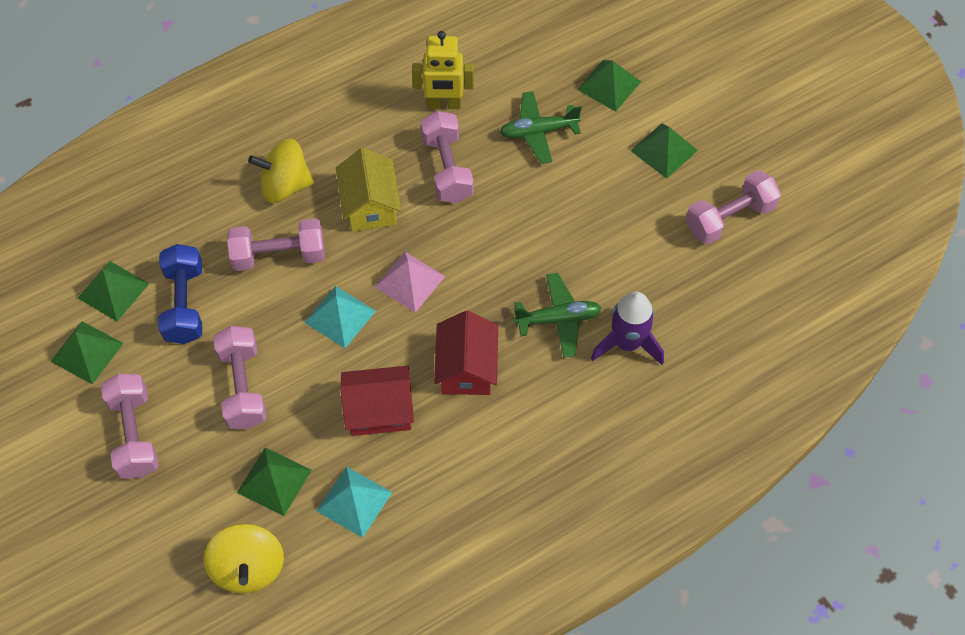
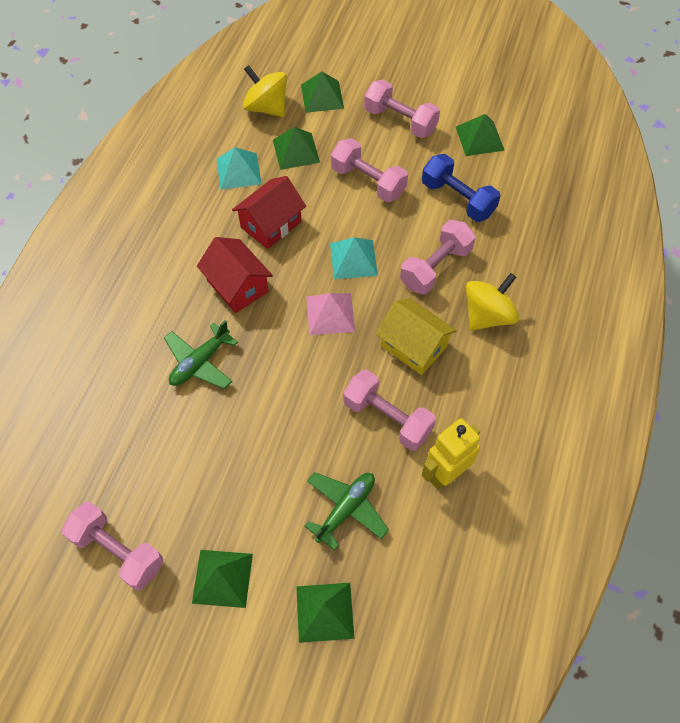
camera: 140 degrees right, 0 degrees up
green pyramid [78,261,149,321] -> green pyramid moved to [301,71,344,113]
purple rocket [591,292,664,365] -> none
pink dumbbell [686,170,781,245] -> pink dumbbell turned 75 degrees counterclockwise [61,501,163,591]

